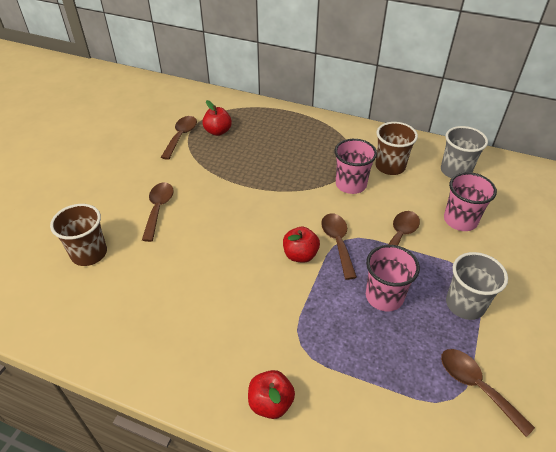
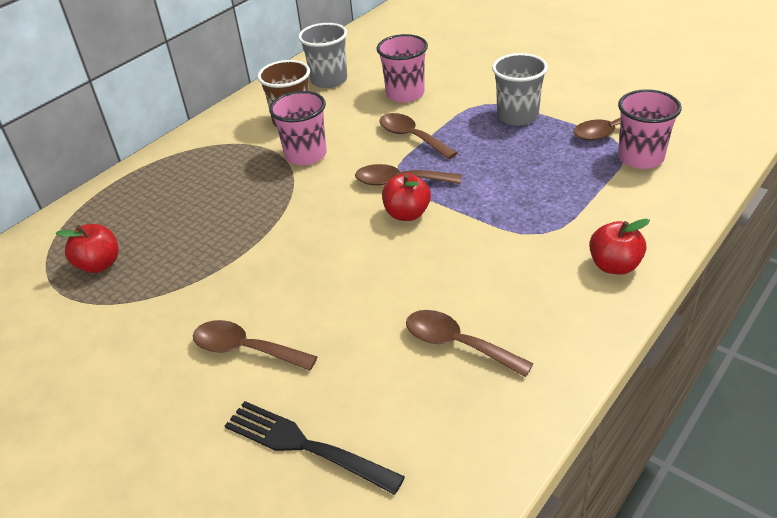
camera: 70 degrees left, 5 degrees down
brown cup [50,204,107,266] -> black fork [225,401,405,495]
brown spoon [161,116,197,160] -> brown spoon moved to [406,310,534,377]
pink cup [366,245,420,311] -> pink cup moved to [618,89,682,169]

